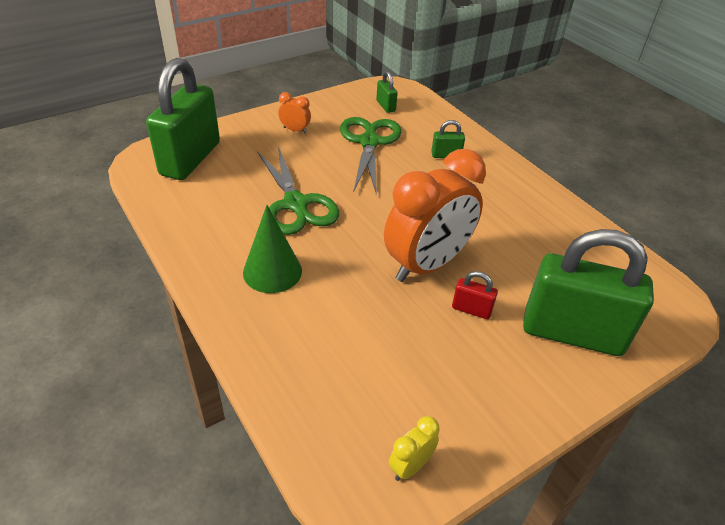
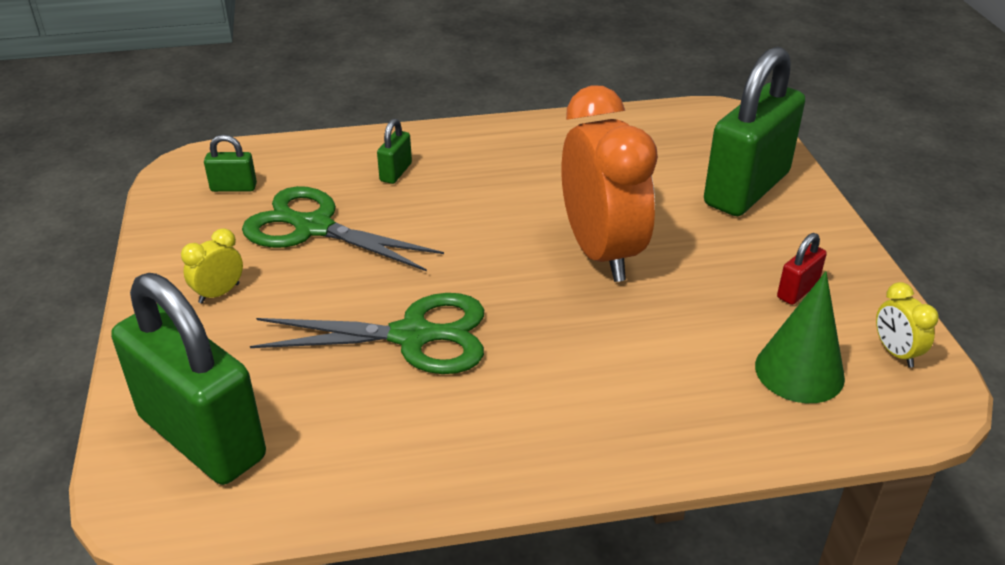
camera: 65 degrees left, 5 degrees down
green cone [243,205,302,293] -> green cone moved to [755,271,845,403]
orange clock [278,92,311,133] -> yellow clock [181,228,243,303]
red padlock [452,271,498,319] -> red padlock moved to [777,233,827,305]

